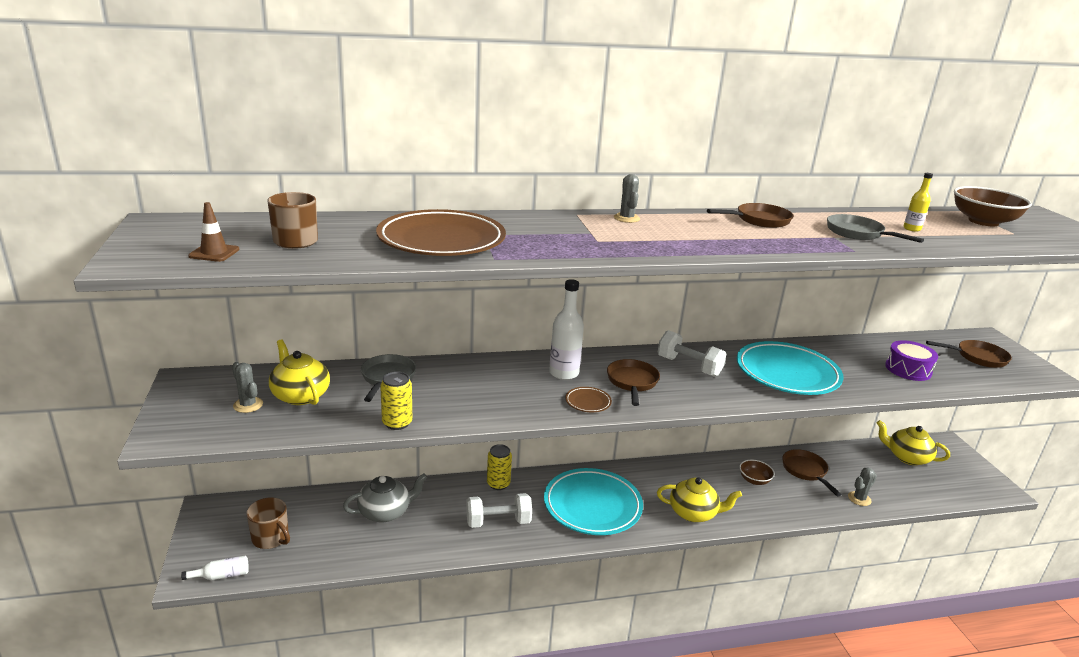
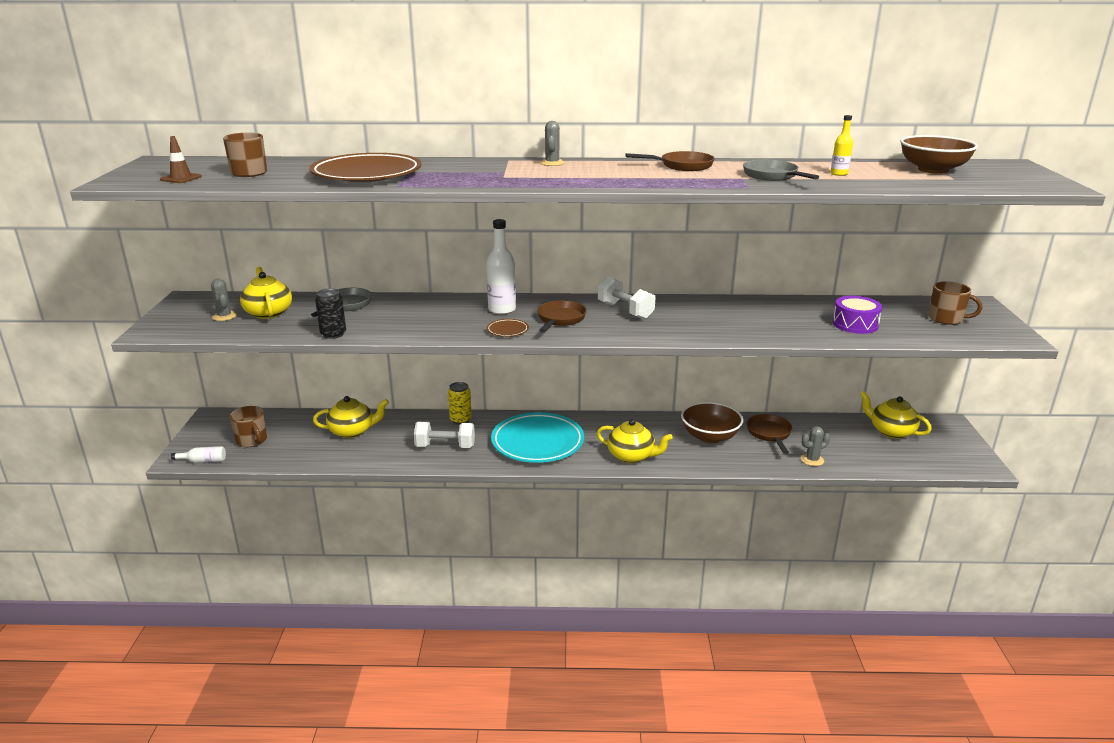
camera: 15 degrees right, 0 degrees up
grey teapot [343,473,427,522] -> yellow teapot [313,396,389,438]
yellow can [380,371,412,430] -> black can [315,288,346,339]
turquoise plate [737,341,844,395] -> none
brown bowl [739,459,775,485] -> brown bowl [681,402,743,443], size x1.79
brown pan [926,340,1012,368] -> brown mug [928,281,982,325]

